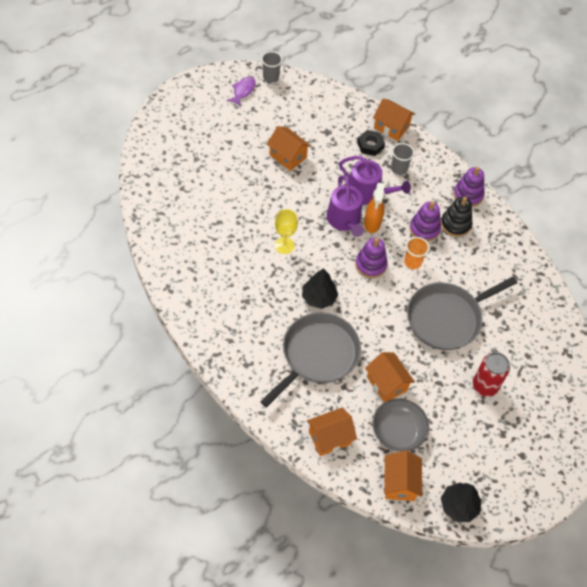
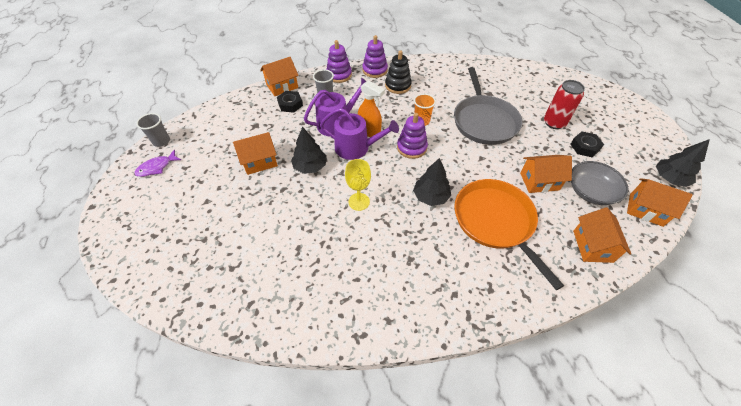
camera: 60 degrees left, 5 degrees down
purple fish [227,76,256,107] -> purple fish turned 90 degrees counterclockwise [134,150,181,177]
grey pan [260,312,361,407] -> orange pan [454,179,564,290]
purple stacking toy [410,201,441,242] -> purple stacking toy moved to [326,40,352,83]
none -> black tree [291,127,327,174]
none -> black nut [570,131,604,157]

